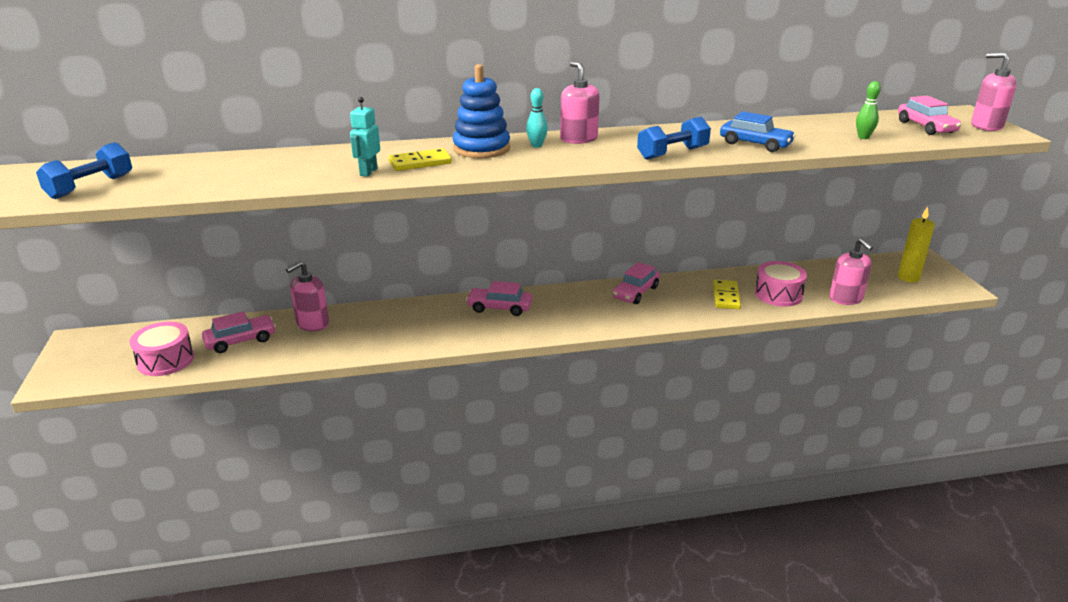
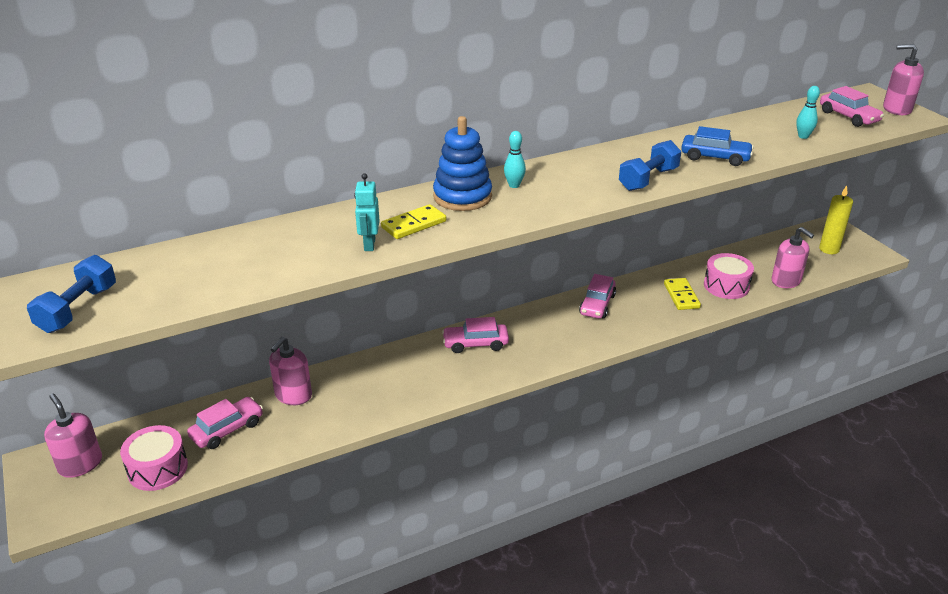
camera: 15 degrees left, 5 degrees up
pink soap dispenser [560,61,600,144] -> pink soap dispenser moved to [44,393,102,478]
green bowling pin [856,81,881,139] -> turquoise bowling pin [796,86,820,139]

